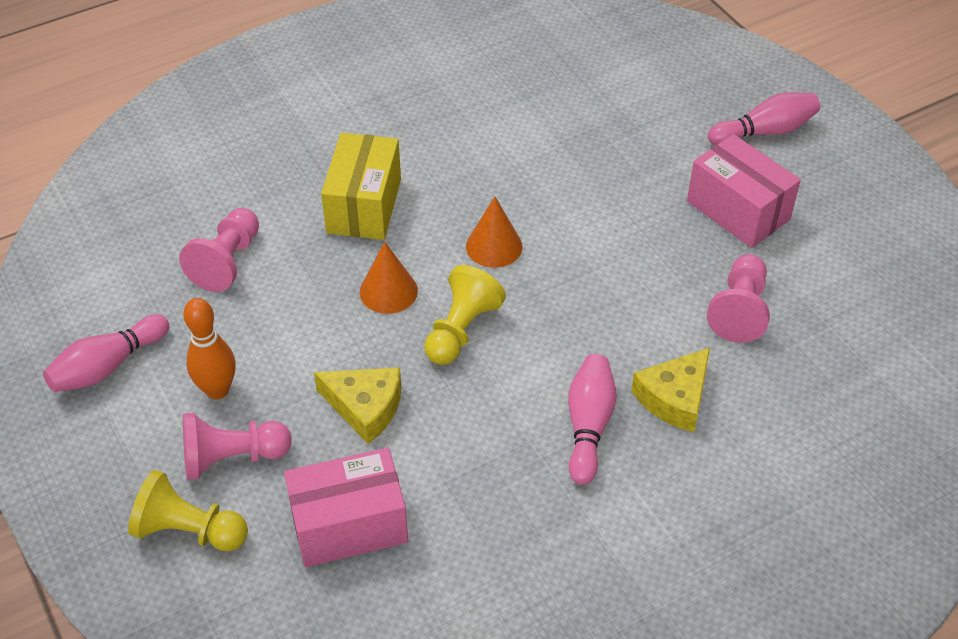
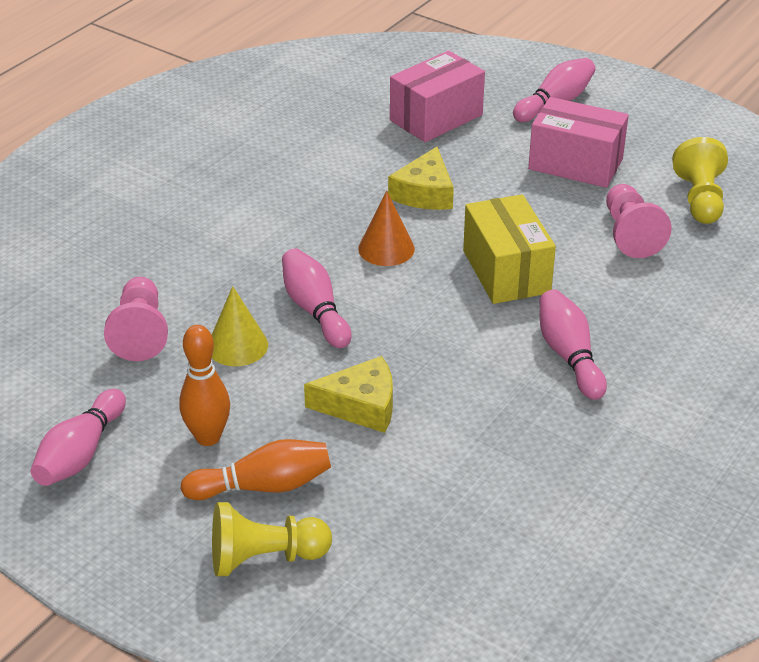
camera: 25 degrees left, 10 degrees down
pink pawn [183,413,292,480] -> orange bowling pin [181,439,331,500]
pink box [284,448,408,567] -> pink box moved to [390,51,485,142]
yellow box [321,133,401,240] -> yellow box moved to [463,194,556,304]
orange cone [360,242,418,314] -> pink bowling pin [282,248,352,348]
yellow pawn [424,265,506,365] -> yellow pawn moved to [672,137,728,224]
yellow cheese [631,348,710,432] -> yellow cheese moved to [388,147,454,210]
none -> yellow cone [212,286,268,366]

